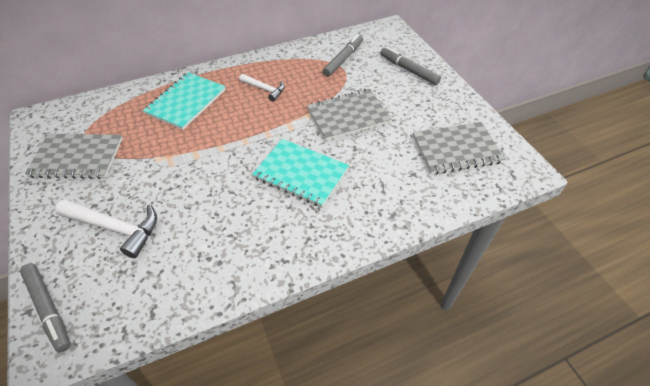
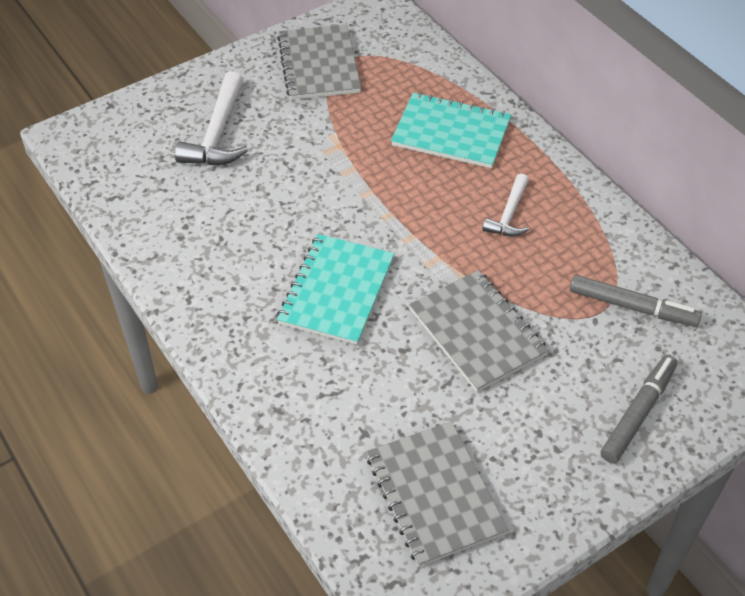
camera: 80 degrees right, 0 degrees up
grey marker [20,263,70,353] -> none

